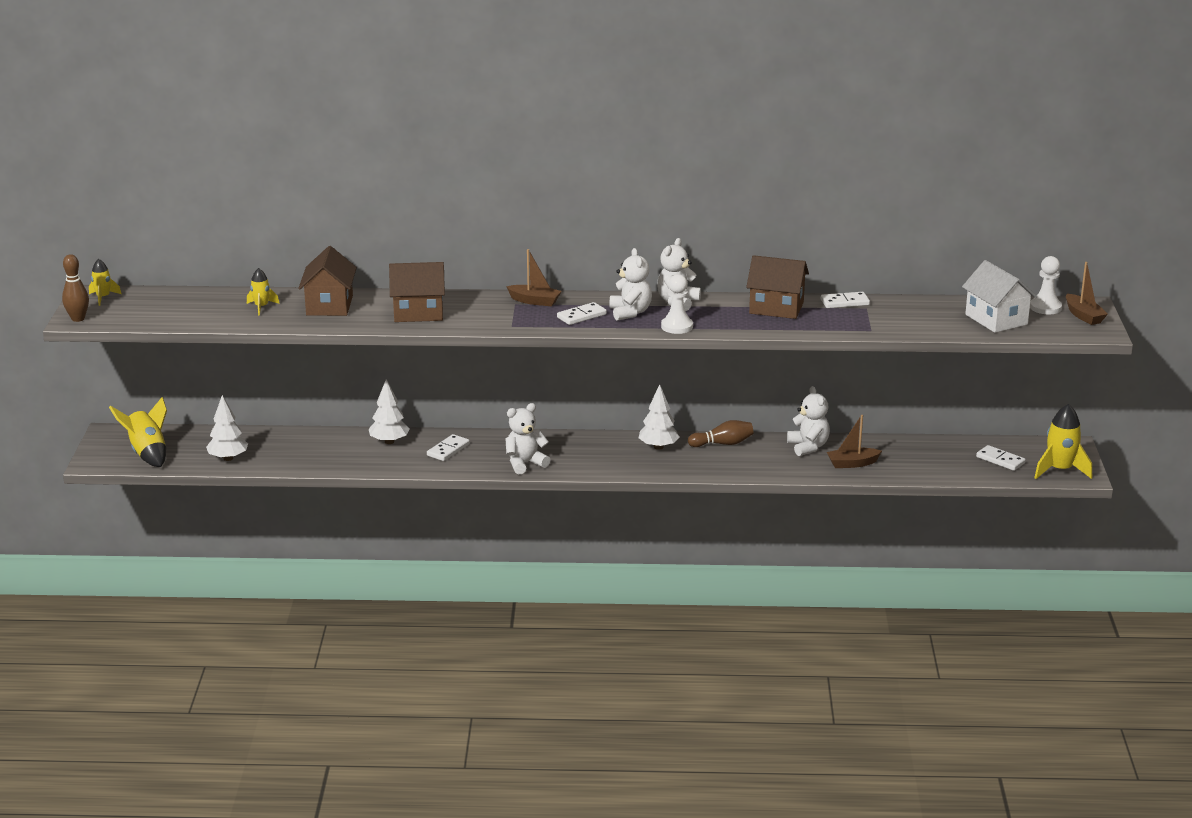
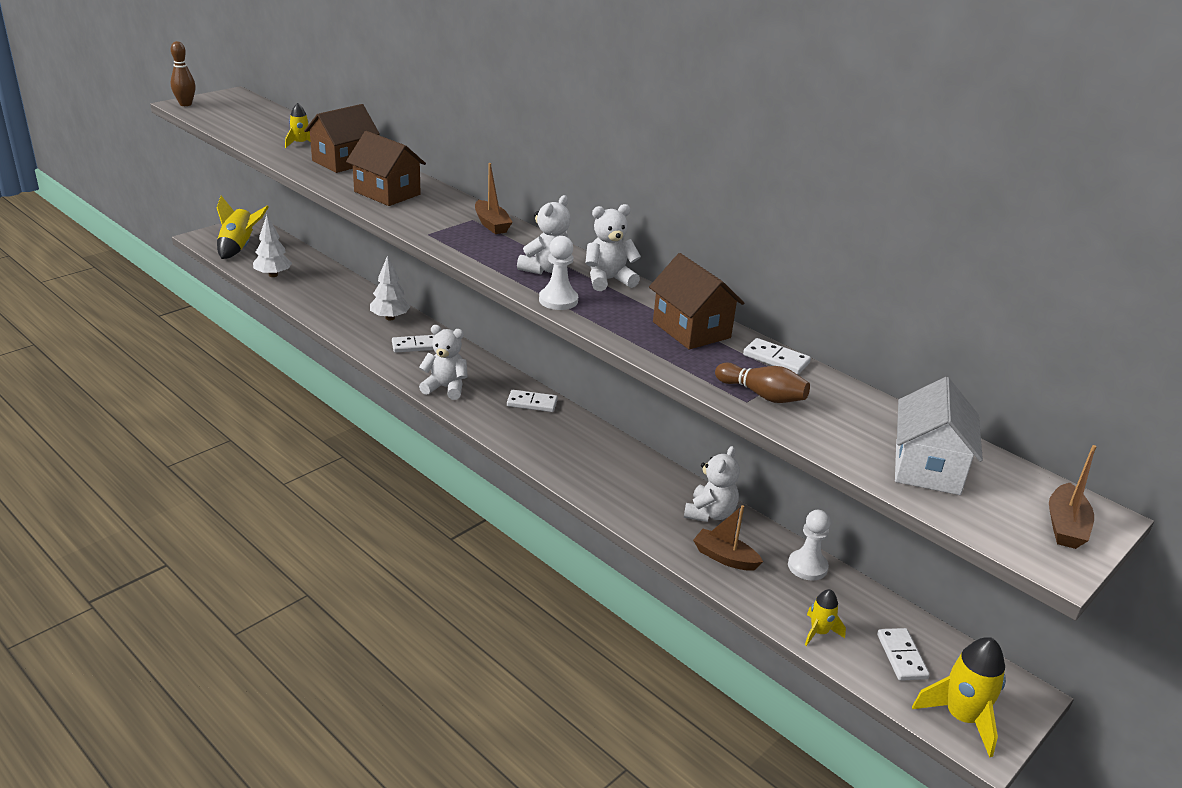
camera: 40 degrees right, 5 degrees up
yellow rocket [89,259,121,306] -> yellow rocket moved to [805,589,846,646]
white domino [557,302,607,325] -> white domino moved to [507,390,558,412]
white tree [639,384,679,450] -> none
brown bowling pin [688,420,754,447] -> brown bowling pin moved to [715,363,810,403]
white pawn [1030,256,1062,314] -> white pawn moved to [788,510,830,581]

